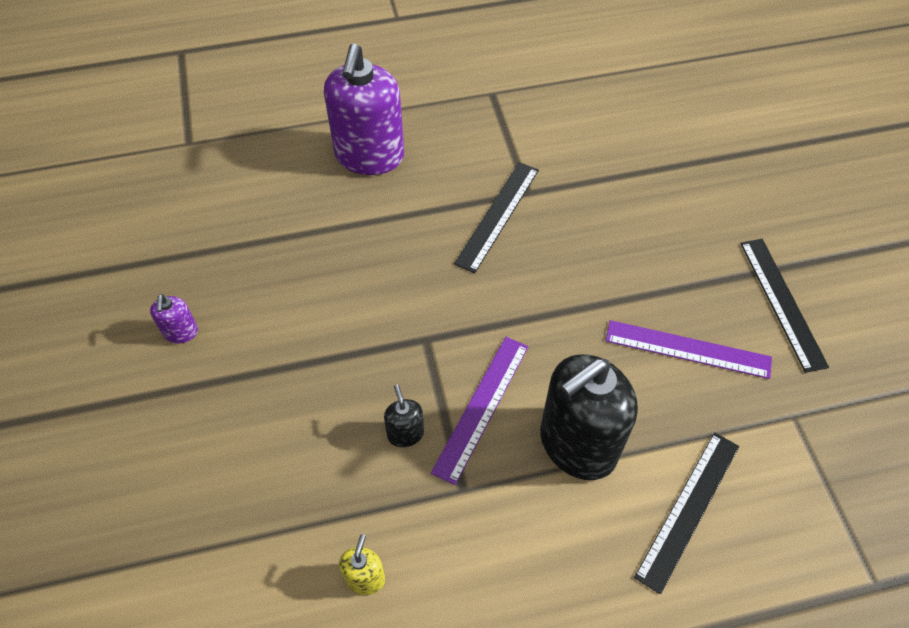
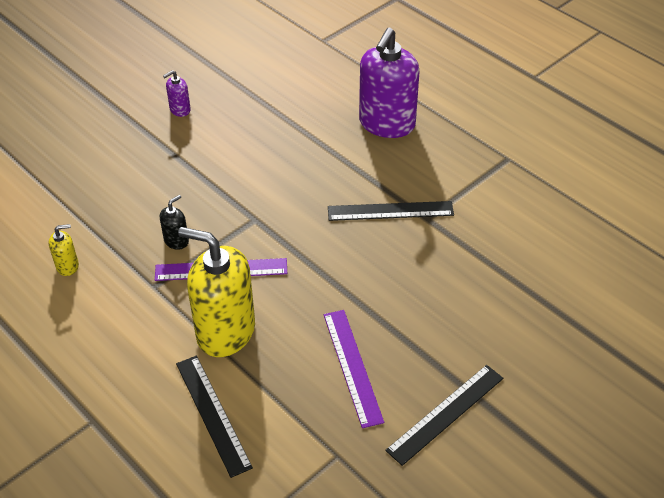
camera: 60 degrees right, 10 degrees down
purple soap dispenser [324,44,404,175] -> purple soap dispenser turned 45 degrees counterclockwise [359,28,419,138]
black soap dispenser [540,354,638,480] -> yellow soap dispenser [178,227,255,357]
black ruler [634,432,739,595] -> black ruler turned 60 degrees clockwise [176,356,253,478]

